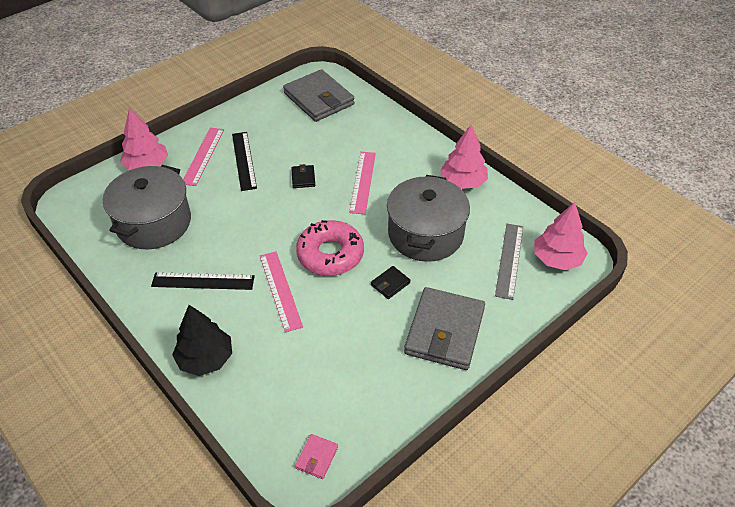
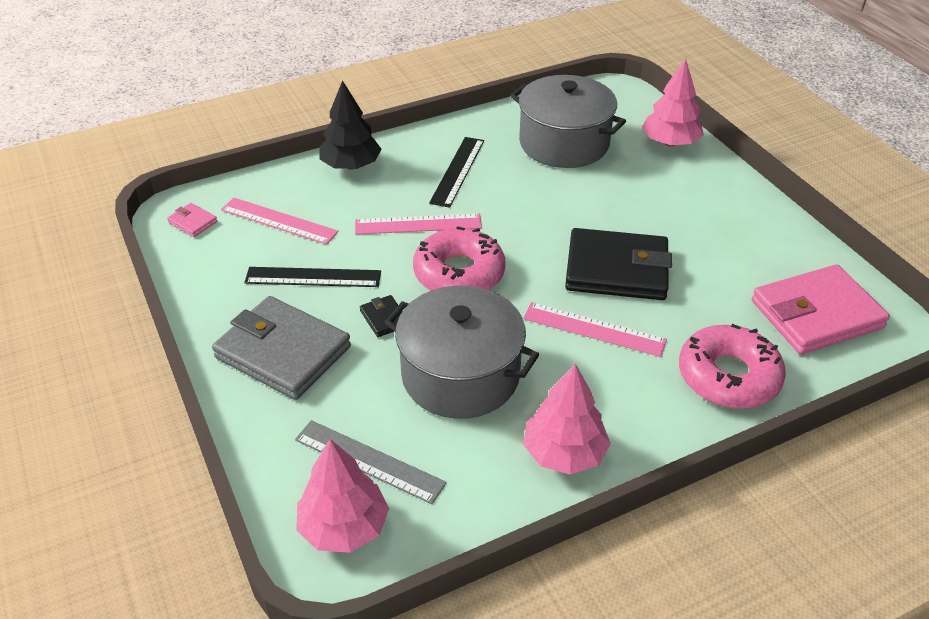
camera: 105 degrees right, 5 degrees down
pink ruler [183,128,224,186] -> pink ruler moved to [221,198,338,245]
black ruler [232,132,257,191] -> black ruler moved to [244,267,381,287]
grey wallet [283,69,355,122] -> pink wallet [752,264,890,354]
black wallet [291,164,315,188] -> black wallet [565,228,672,300], size x2.38
none -> pink donut [679,324,786,409]

